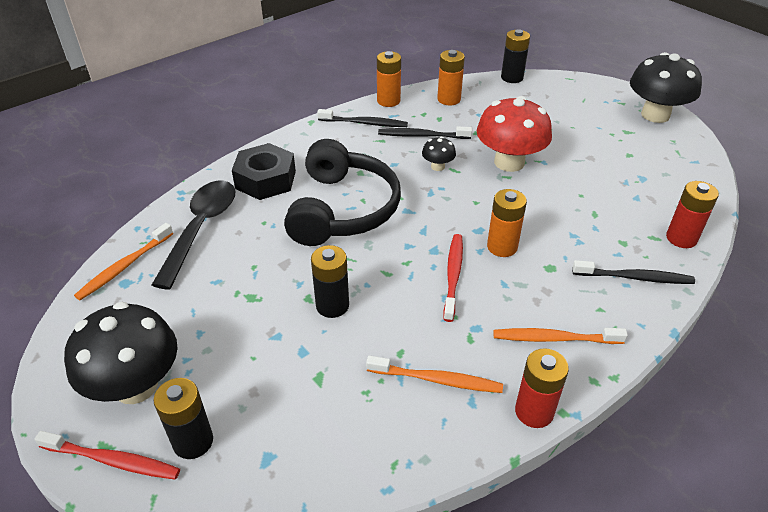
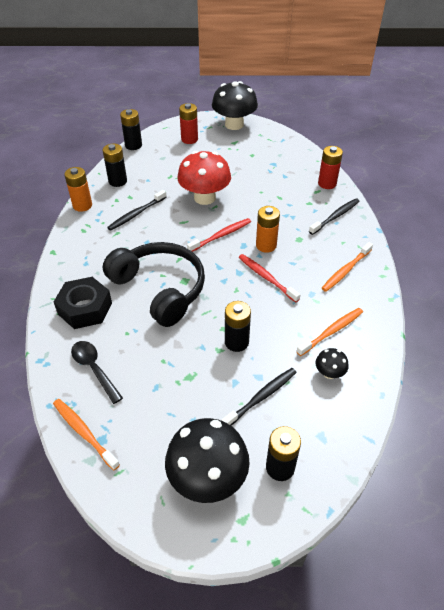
camera: 50 degrees left, 5 degrees up
red toothbrush [34,431,180,480] -> red toothbrush moved to [187,218,251,252]
orange toothbrush [74,223,173,300] -> orange toothbrush turned 150 degrees clockwise [53,399,120,470]
black spoon [152,181,235,289] -> black spoon [71,341,123,404], size x0.65
black toothbrush [317,109,408,127] -> black toothbrush moved to [221,368,297,425]
black mushroom [422,137,456,171] -> black mushroom moved to [316,348,349,379]
orange battery [437,50,465,105] -> black battery [103,144,127,187]
red battery [515,348,569,428] -> red battery moved to [179,103,198,144]

